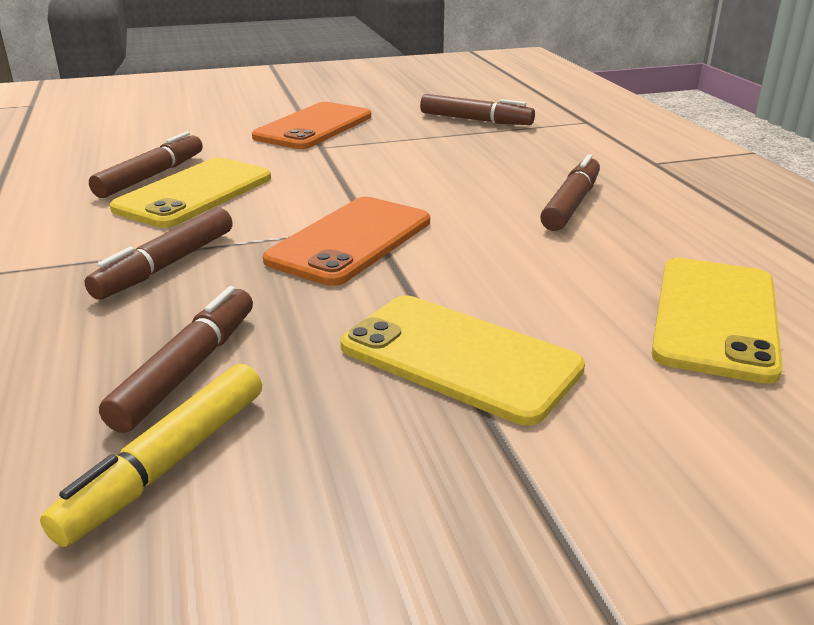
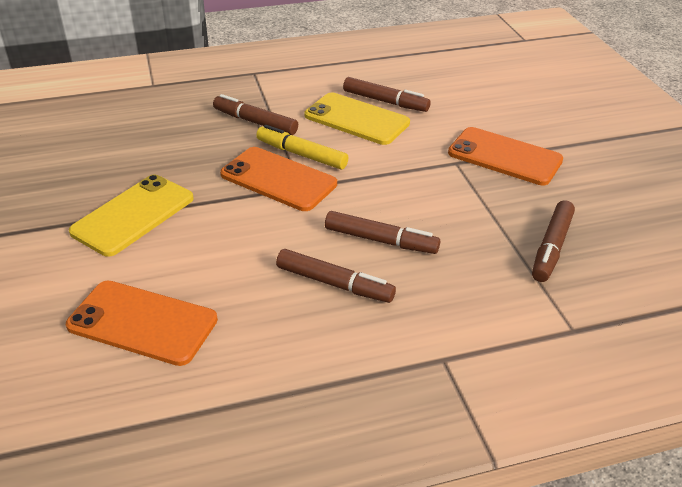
camera: 90 degrees right, 10 degrees up
yellow marker [40,364,262,547] -> yellow marker moved to [256,125,348,170]
brown marker [99,286,253,433] -> brown marker moved to [325,211,440,254]
yellow phone [651,258,783,384] -> orange phone [66,281,218,366]

